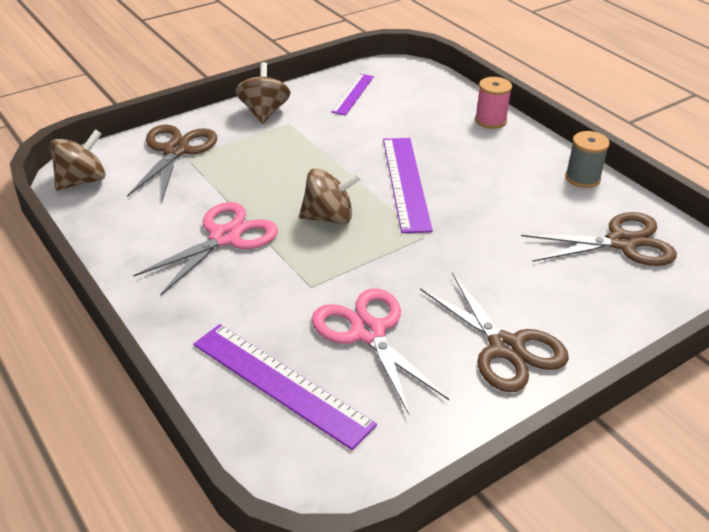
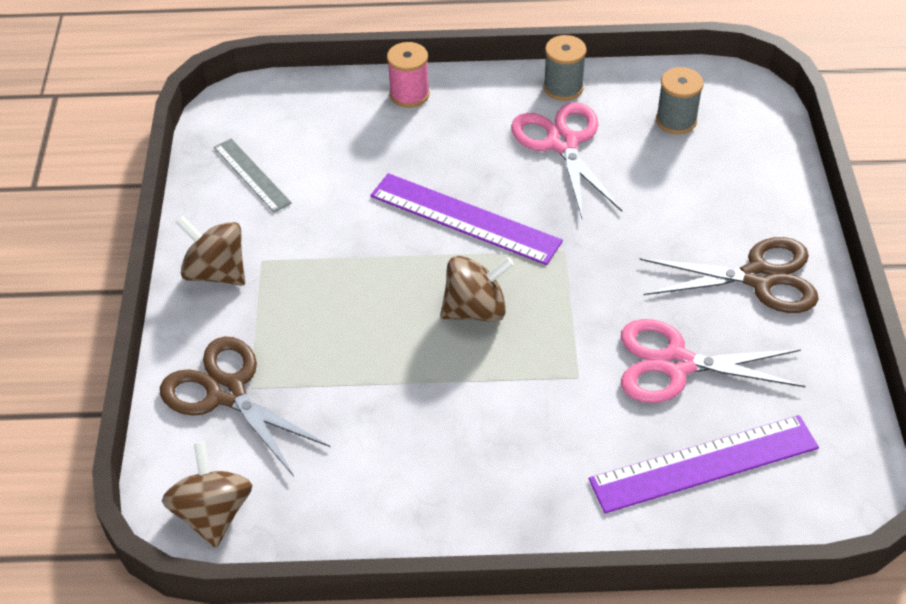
camera: 55 degrees left, 10 degrees up
pink scissors [133,202,278,296] -> pink scissors moved to [511,102,622,218]
brown spinning top [299,168,361,224] -> brown spinning top turned 45 degrees clockwise [440,256,514,322]
purple ruler [331,74,374,116] -> grey ruler [214,139,292,212]
brown scissors [521,212,677,266] -> grey spool [656,67,703,134]

